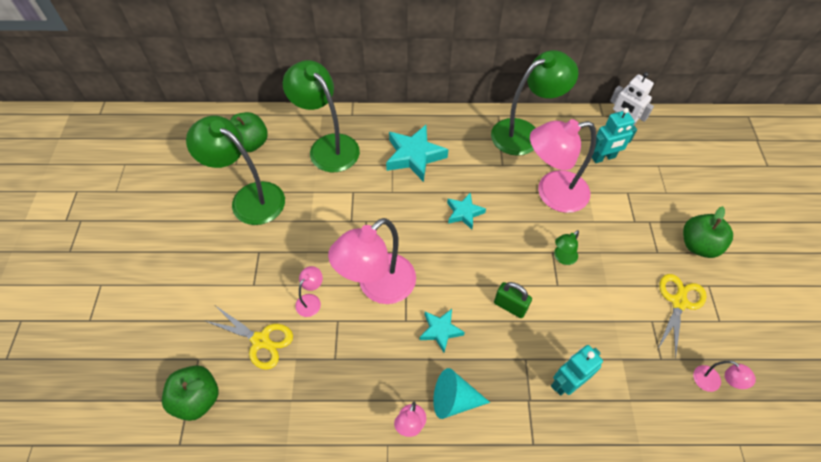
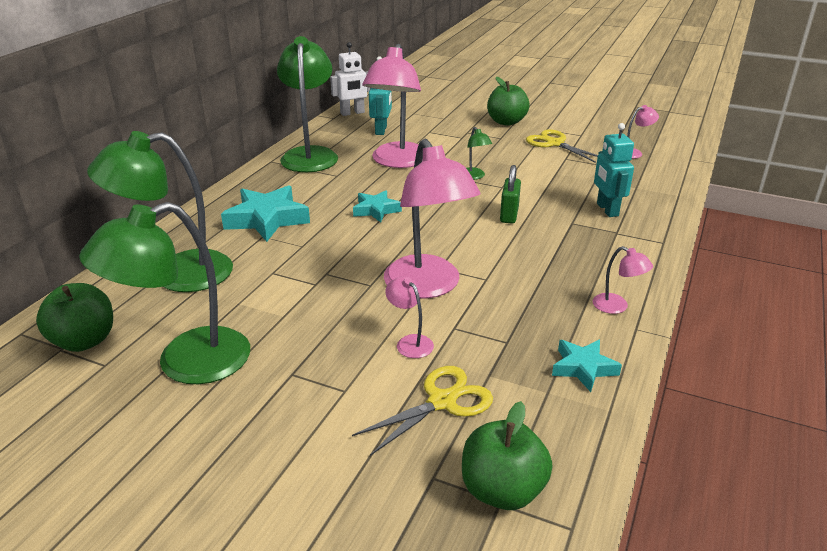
camera: 65 degrees left, 25 degrees down
turquoise star [420,309,465,353] -> turquoise star moved to [552,340,622,392]
turquoise cone [433,368,490,419] -> none
green padlock [494,282,532,318] -> green padlock turned 45 degrees counterclockwise [500,165,521,224]

